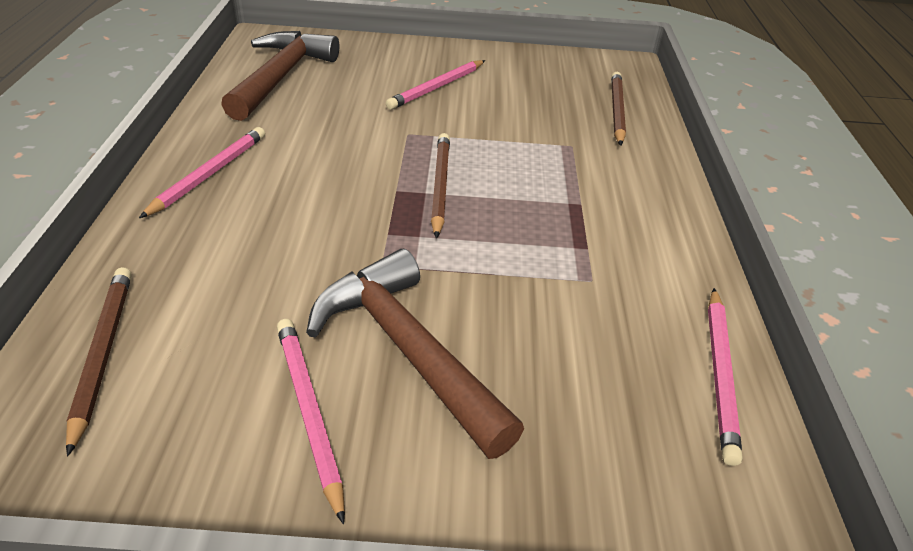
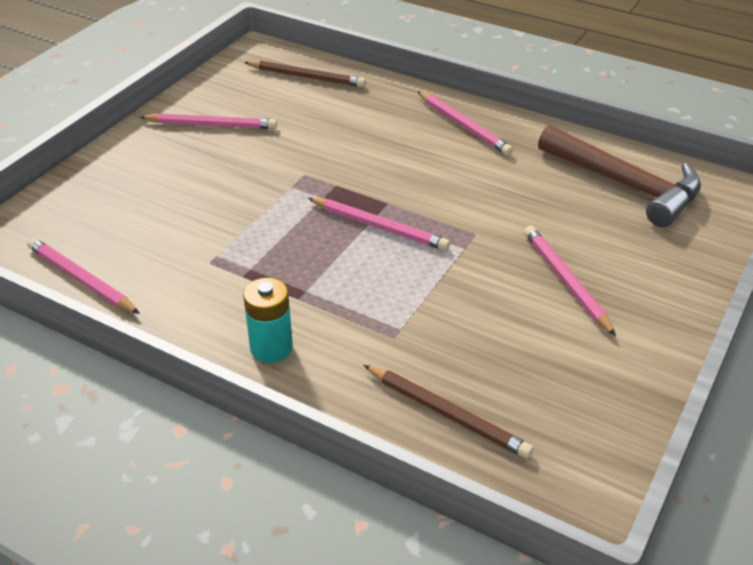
camera: 120 degrees right, 0 degrees up
brown hammer [306,249,524,459] -> none
brown pencil [431,133,450,239] -> pink pencil [308,198,450,251]
none -> turquoise battery [243,278,293,363]

